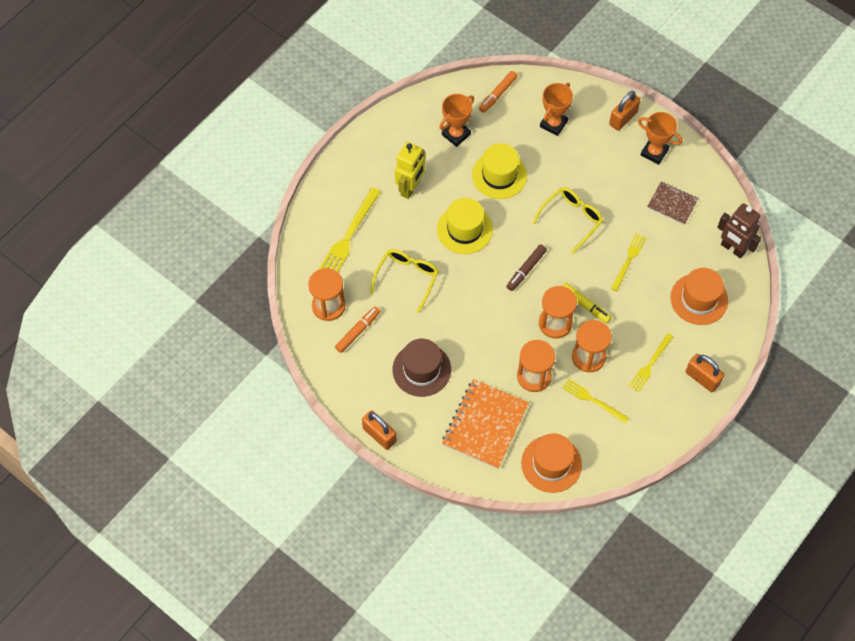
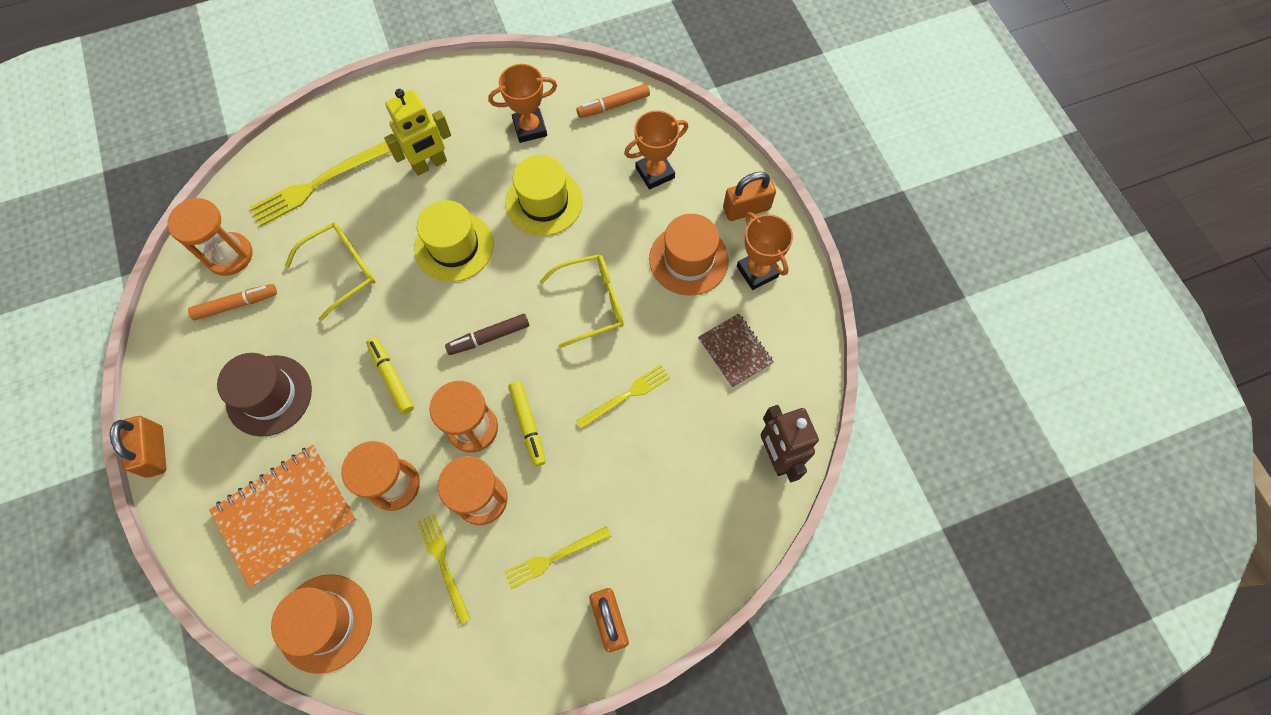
camera: 30 degrees right, 5 degrees up
orange hat [670,268,728,325] -> orange hat moved to [649,214,729,296]
none -> yellow marker [366,337,414,414]

